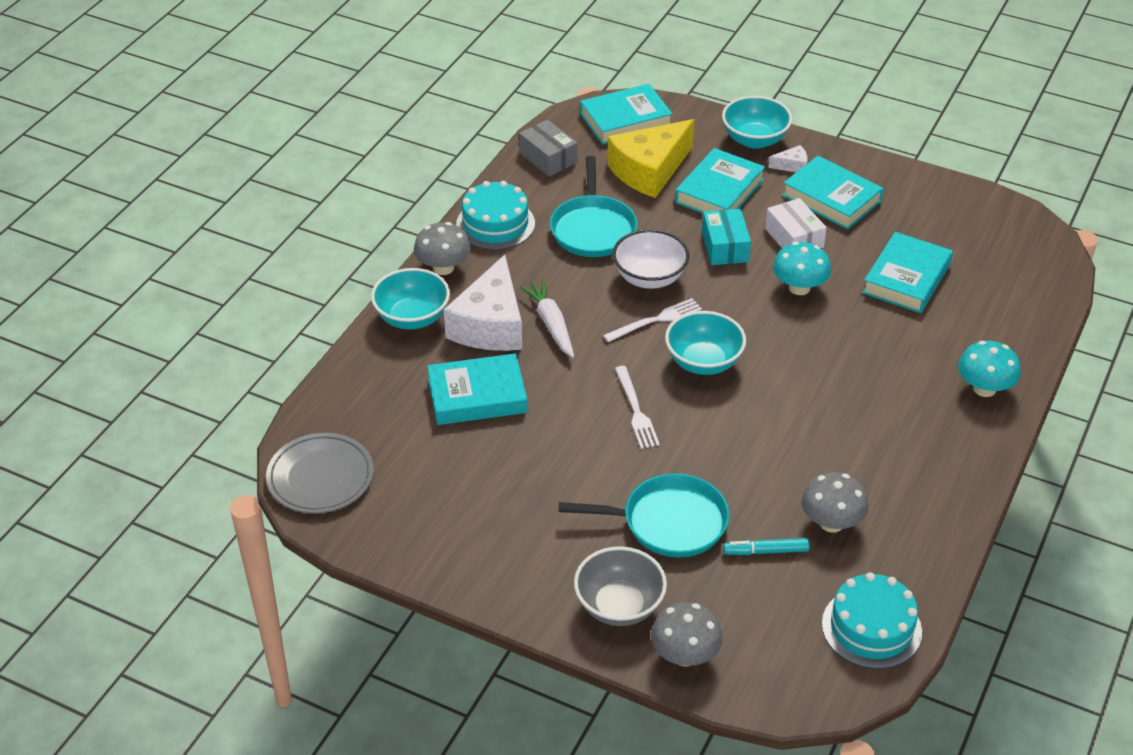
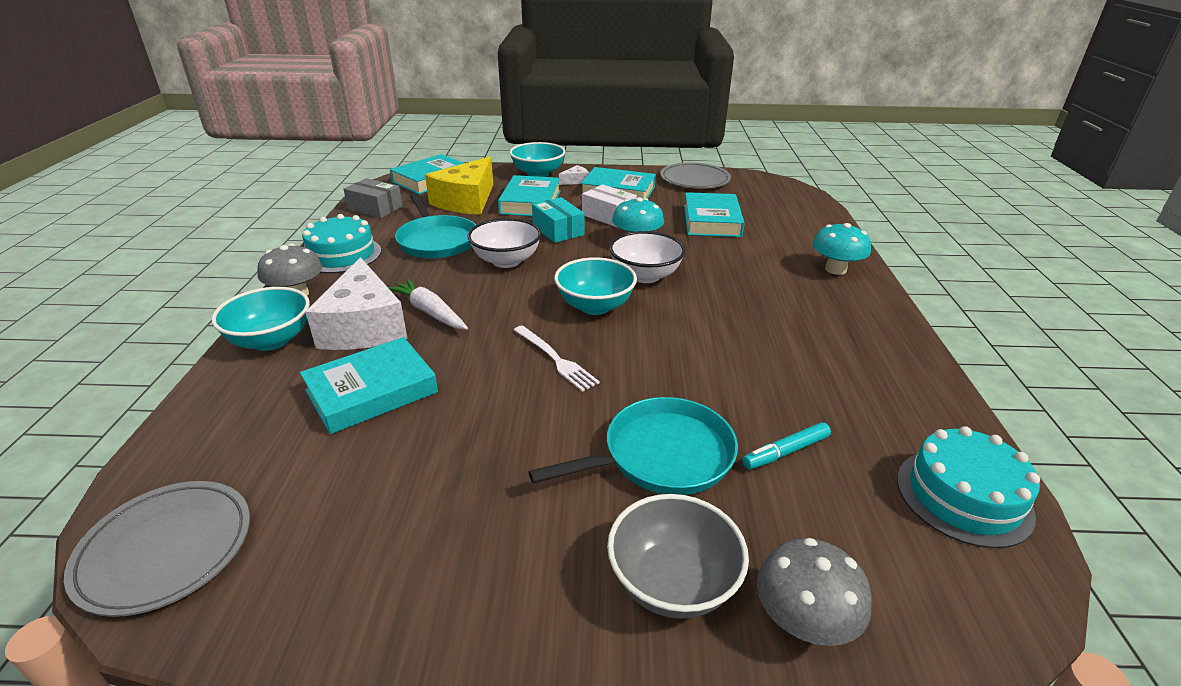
camera: 25 degrees left, 10 degrees down
white fork [603,298,702,342] -> none
grey mushroom [801,472,869,533] -> none
none -> white bowl [609,231,686,283]
none -> grey plate [660,162,731,189]

